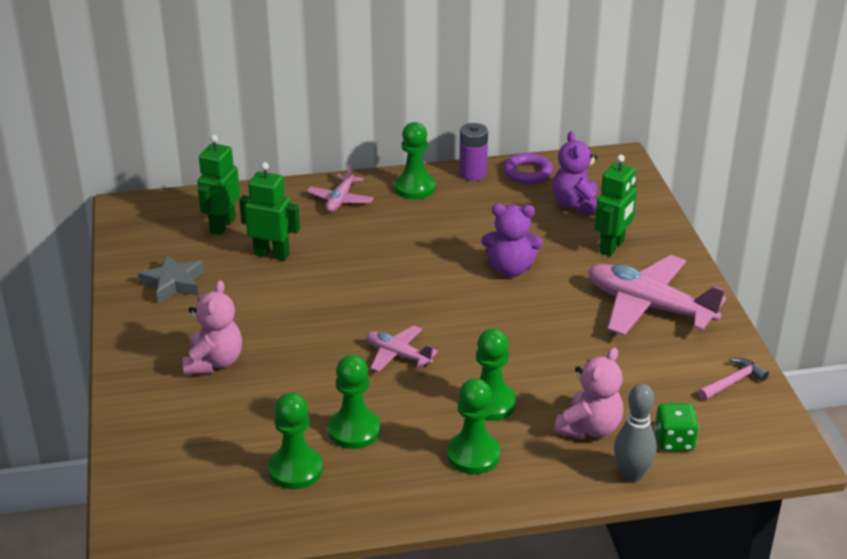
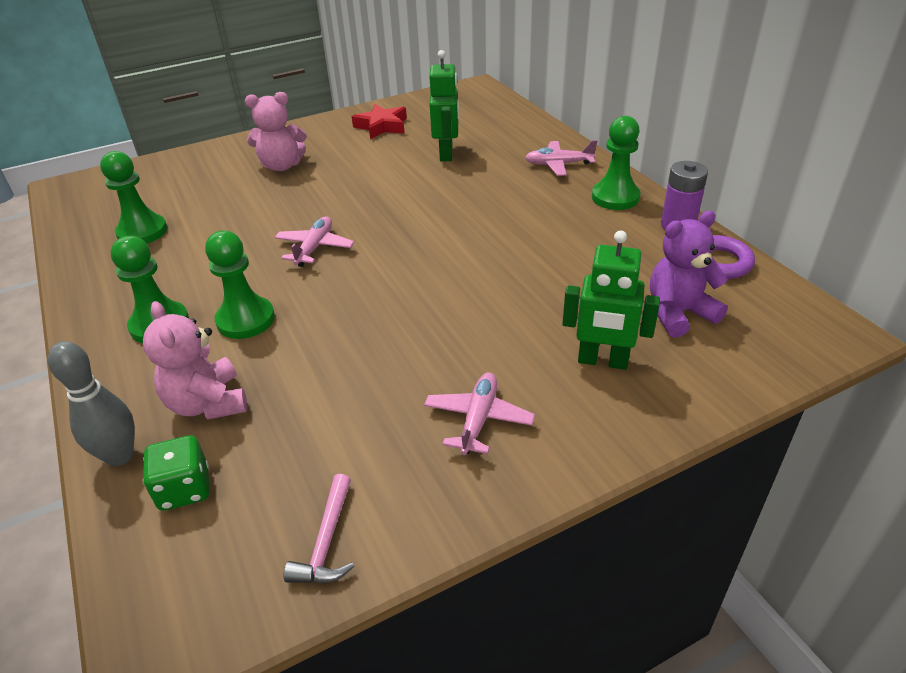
camera: 75 degrees right, 5 degrees up
grey star [138,254,204,303] -> red star [352,104,407,139]
green robot [197,135,240,235] -> none
green pawn [328,355,381,449] -> none
purple teddy bear [481,204,543,277] -> none
pink teddy bear [554,347,623,439] -> pink teddy bear turned 45 degrees clockwise [143,301,247,420]
pink plane [588,255,726,336] -> pink plane [424,372,535,455], size x0.52
pink hammer [698,358,769,400] -> pink hammer turned 60 degrees clockwise [284,474,354,583]

